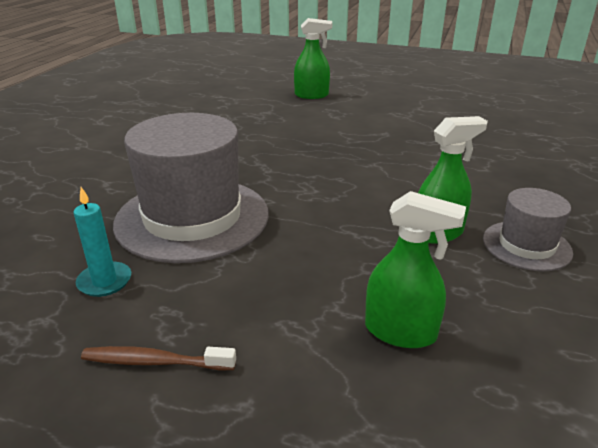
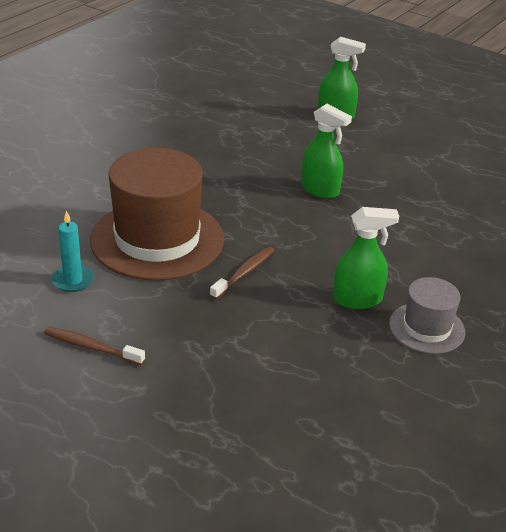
camera: 15 degrees right, 5 degrees up
grey hat [113,113,269,263] -> brown hat [90,148,224,281]
green spray bottle [365,191,466,348] -> green spray bottle moved to [301,104,352,198]
none -> brown toothbrush [210,246,274,299]

